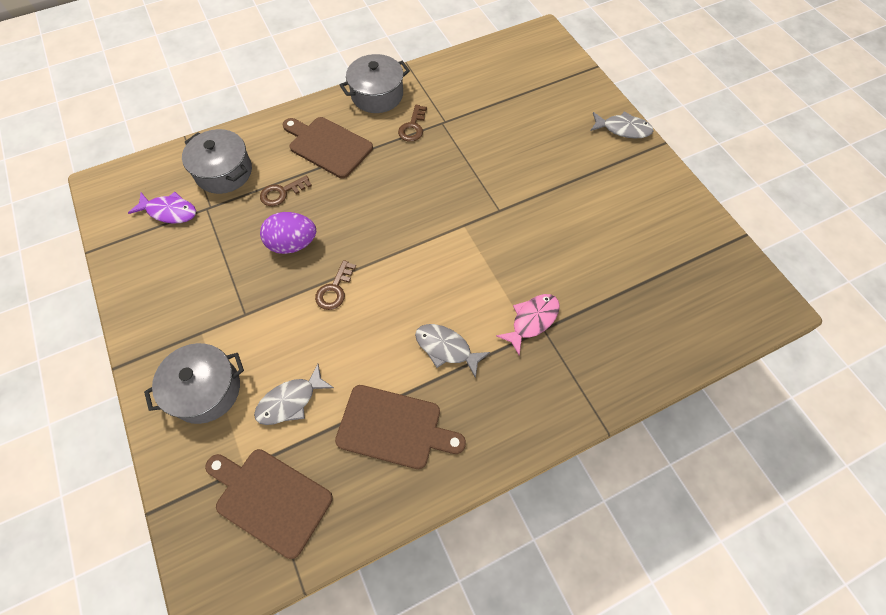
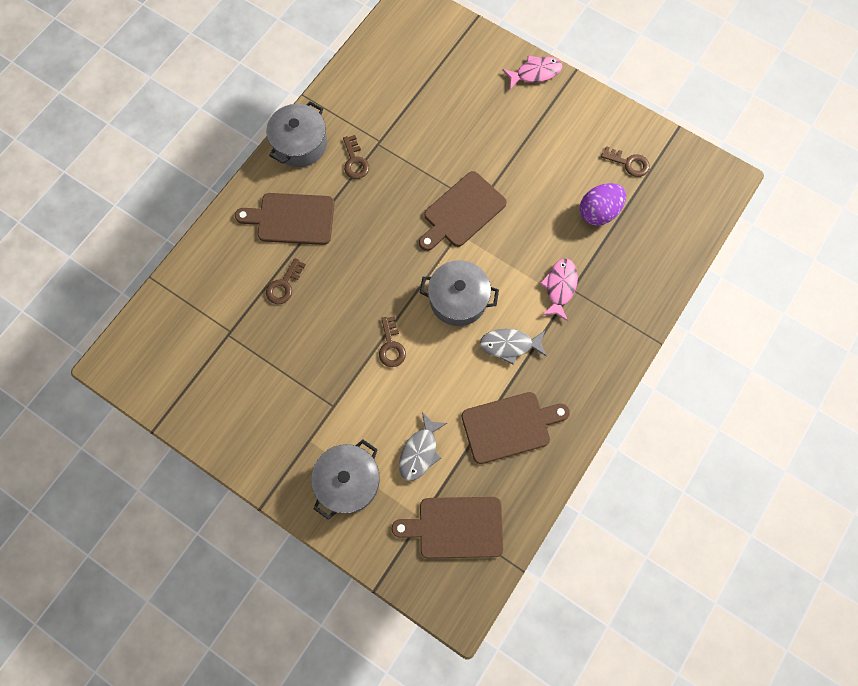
camera: 30 degrees left, 10 degrees up
purple fish [128,192,196,224] -> none
grey pot [182,129,252,194] -> grey pot moved to [420,260,499,326]
purple egg [260,212,316,254] -> purple egg moved to [580,183,626,226]
grey fish [590,112,654,138] -> pink fish [502,56,562,89]
none -> brown cutting board [419,171,507,251]
none -> brown key [601,146,650,177]

